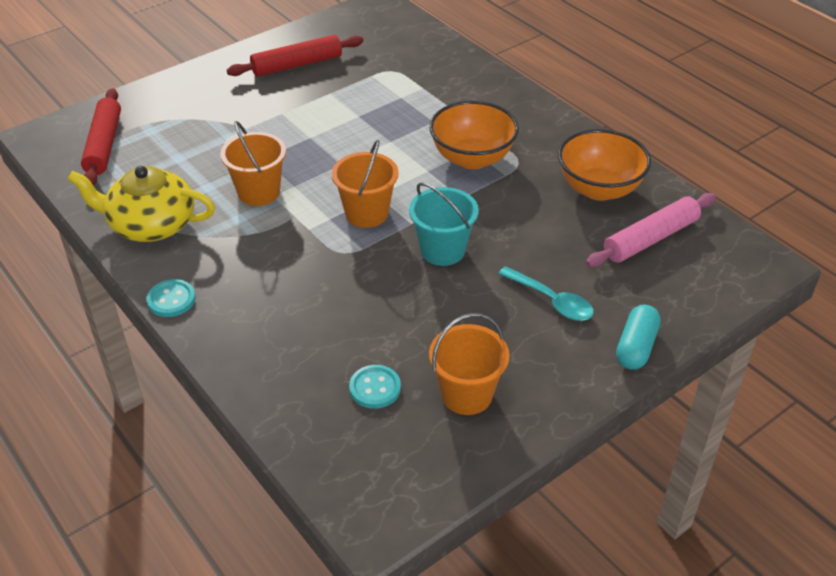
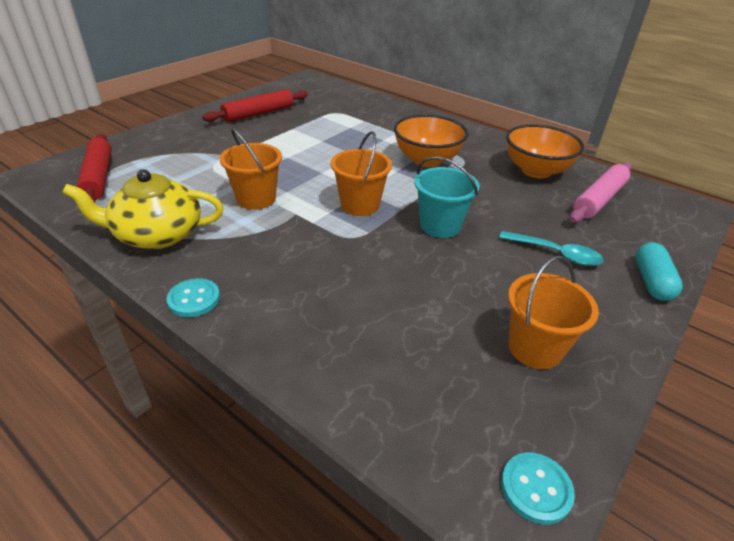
camera: 15 degrees left, 5 degrees down
turquoise button [349,365,401,409] -> turquoise button moved to [501,452,575,525]

